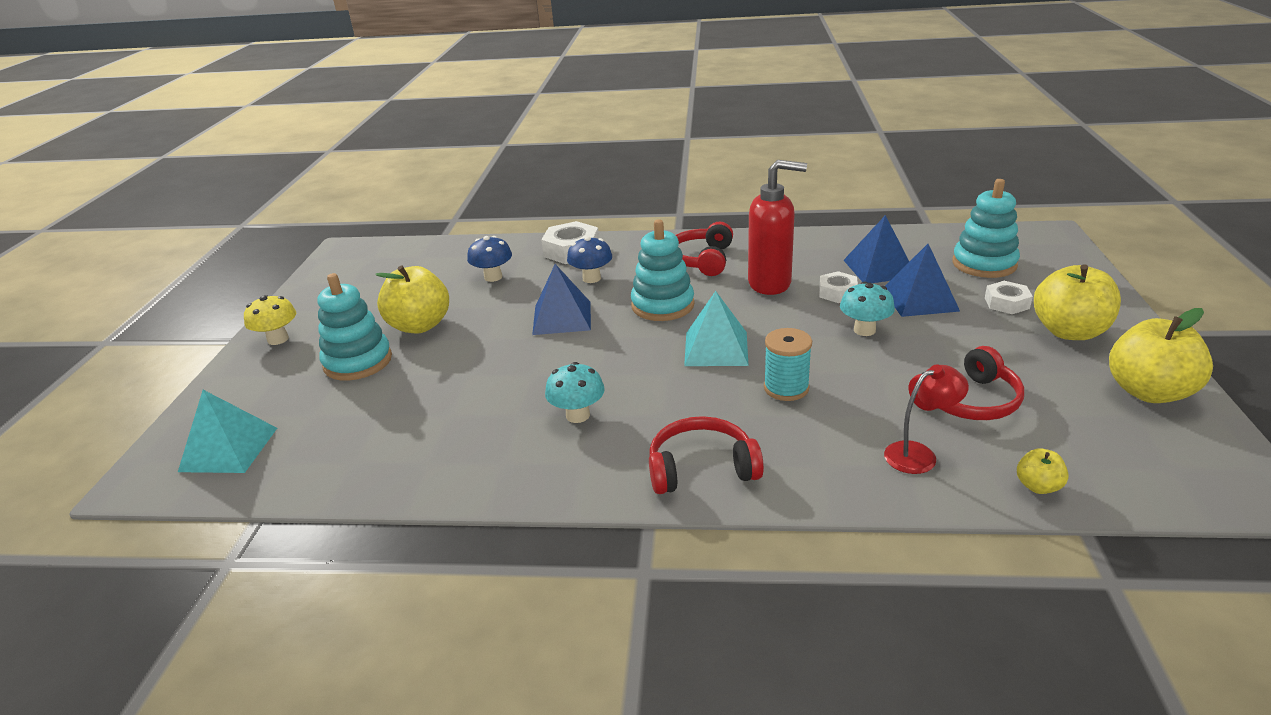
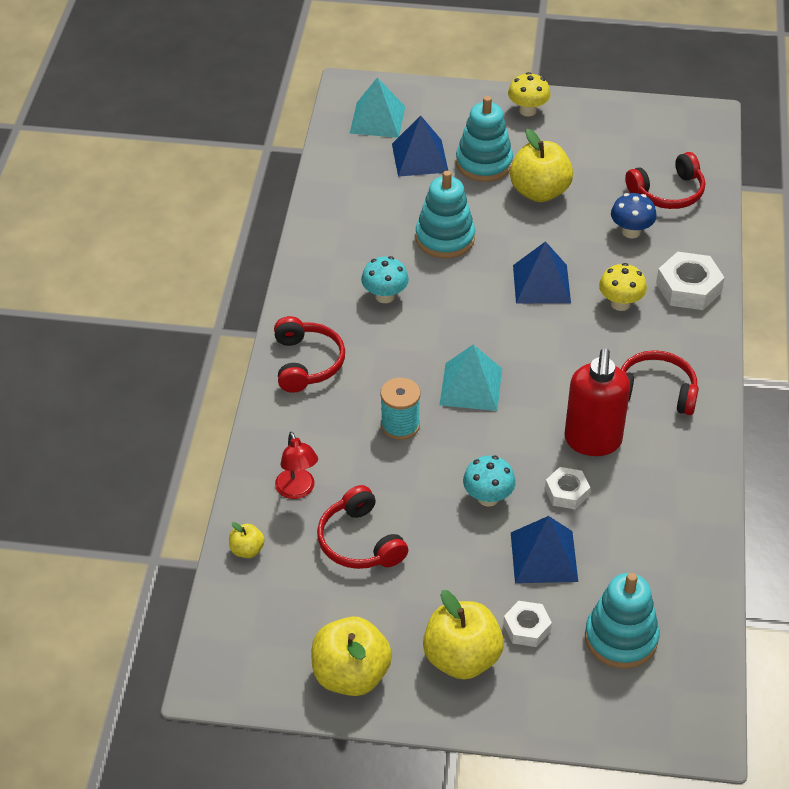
camera: 90 degrees right, 15 degrees up
blue mushroom [567,236,612,283] -> yellow mushroom [599,263,647,311]
turquoise stacking toy [631,219,695,321] -> turquoise stacking toy moved to [415,171,475,259]
blue pyramid [844,215,909,283] -> blue pyramid moved to [392,115,448,177]
none -> red headphones [625,152,705,209]

